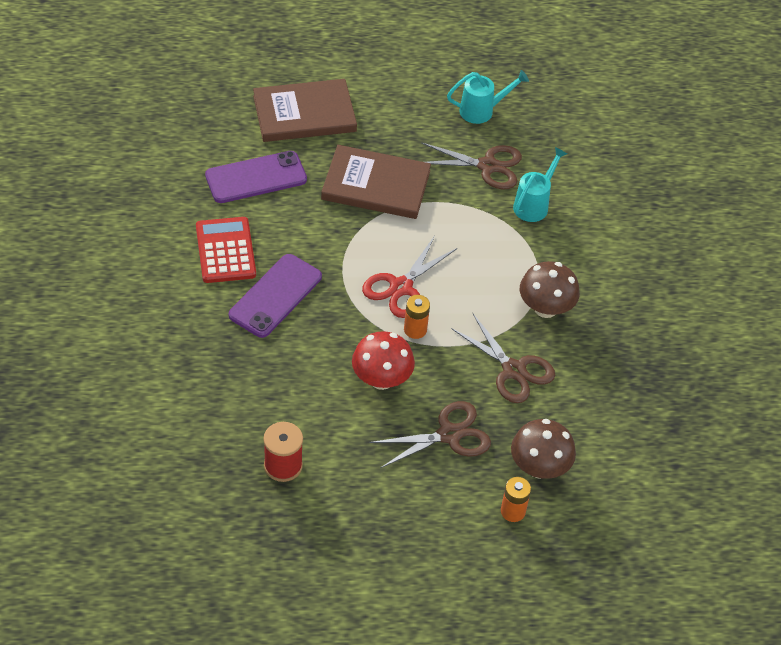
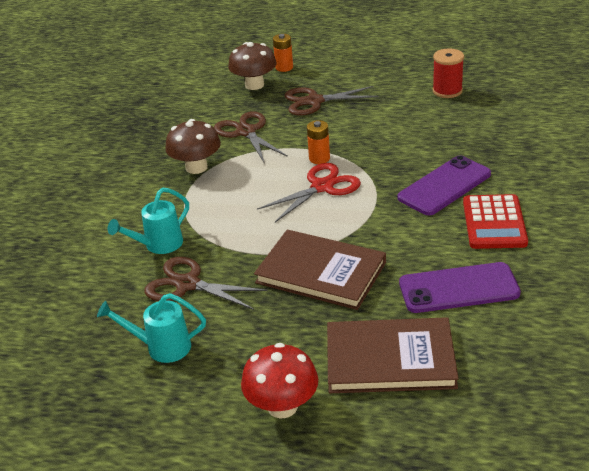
camera: 160 degrees left, 15 degrees down
red mushroom [352,331,415,390] -> red mushroom moved to [241,343,318,419]

